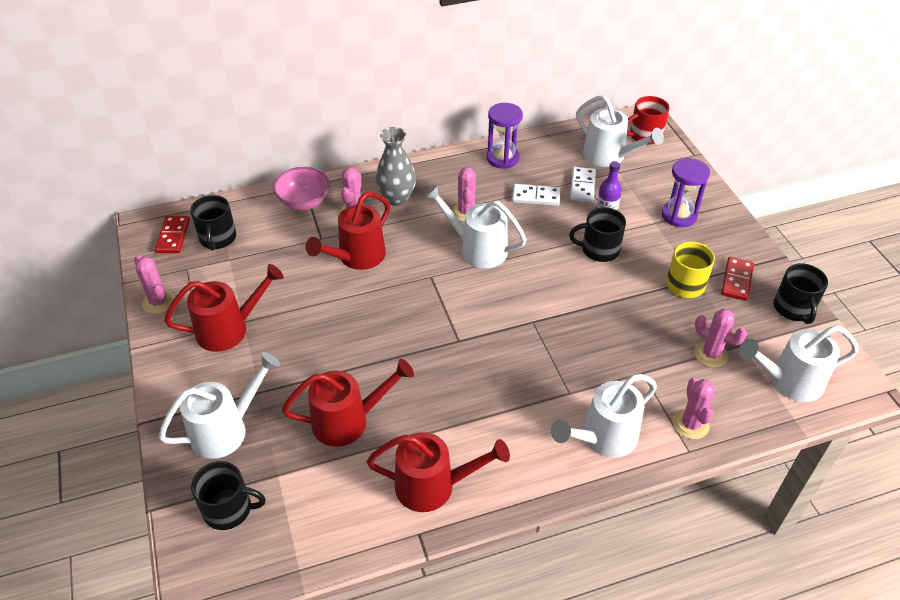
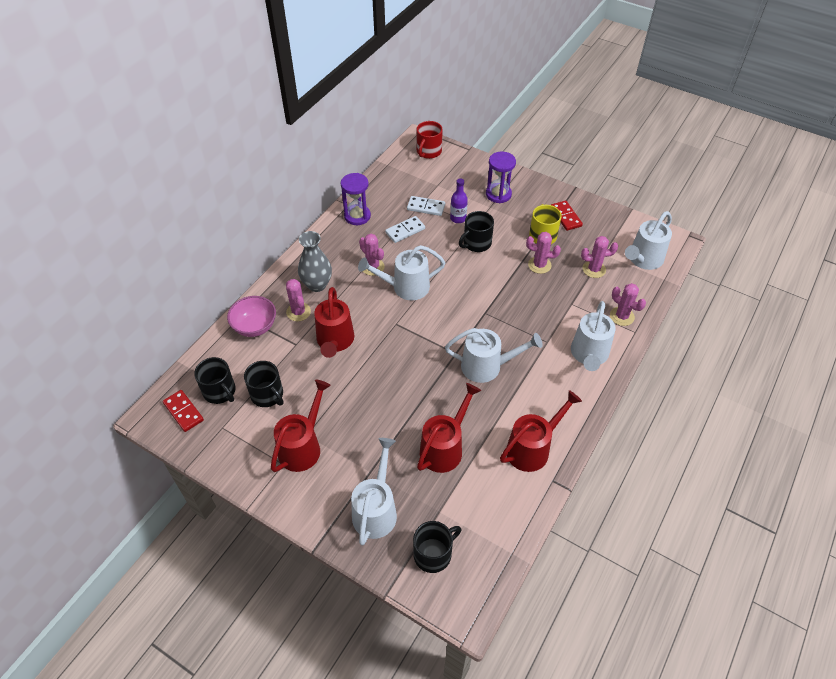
camera: 40 degrees left, 5 degrees up
pink cactus [134,255,175,314] -> pink cactus moved to [526,232,561,274]
white domino [570,167,596,202] -> white domino turned 45 degrees counterclockwise [407,196,445,216]
white watering can [576,95,664,167] -> white watering can moved to [445,328,543,383]
black mug [774,263,828,324] -> black mug moved to [244,361,284,407]

